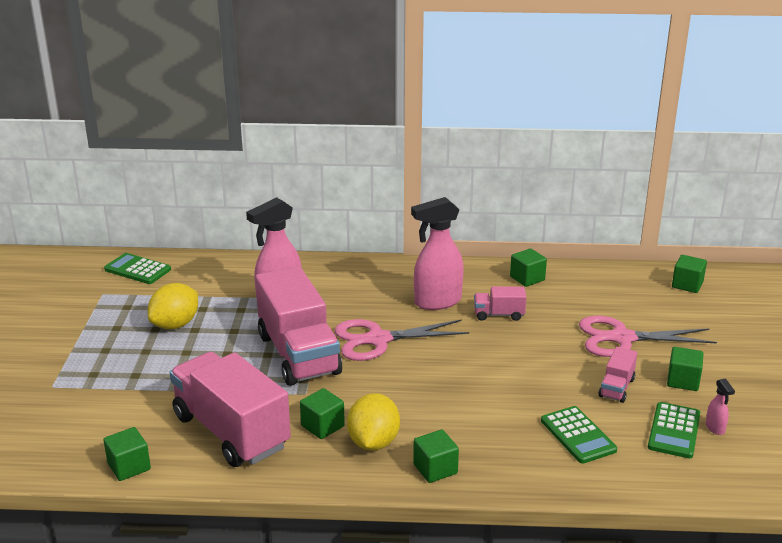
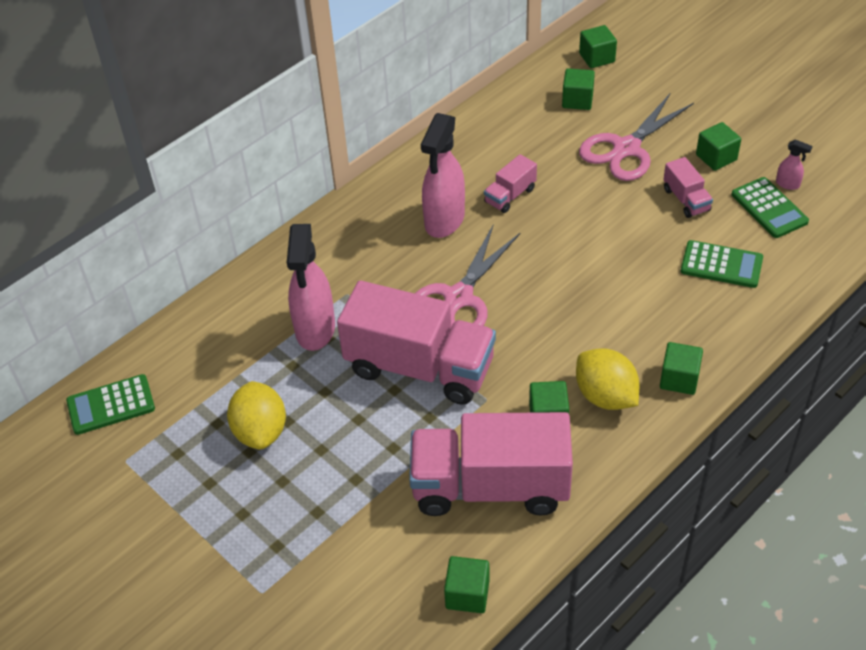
camera: 45 degrees left, 20 degrees up
green cube [510,248,547,287] -> green cube moved to [562,68,595,110]

